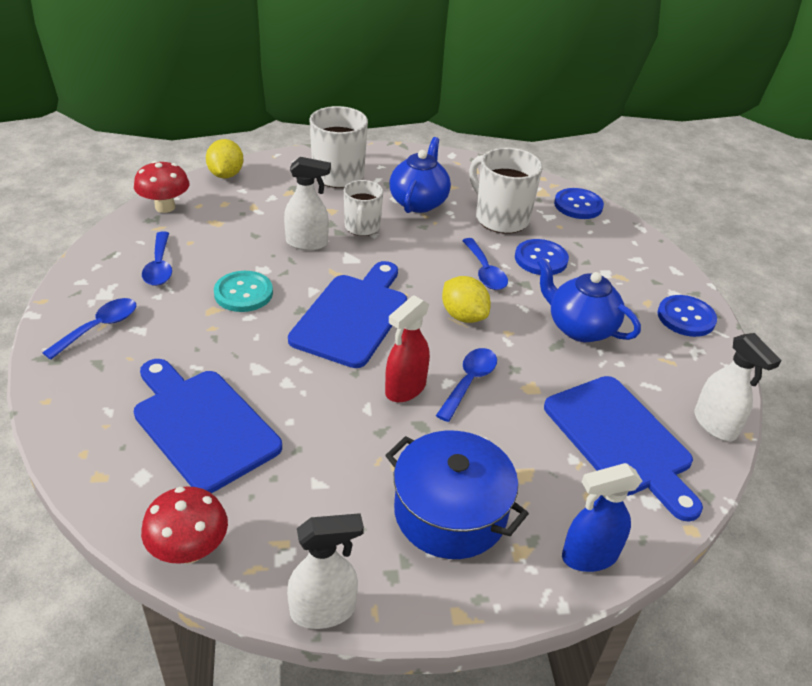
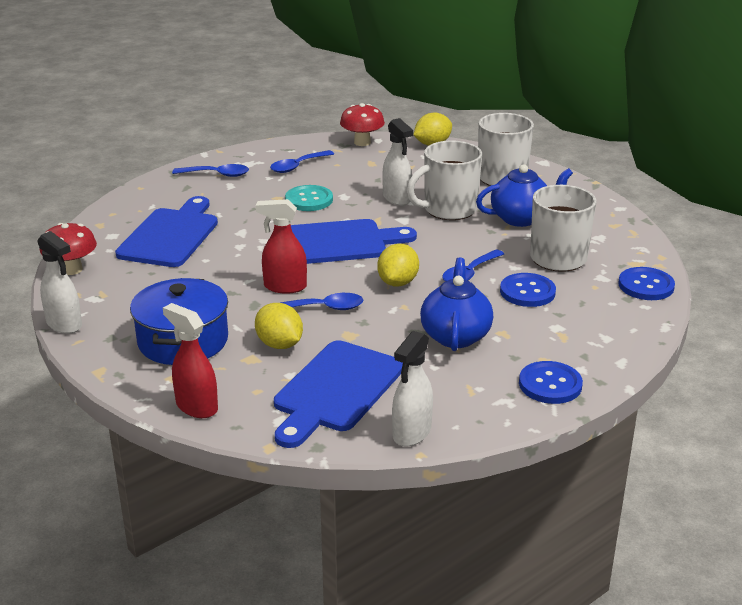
camera: 60 degrees right, 10 degrees down
white mug [344,180,383,236] -> white mug [406,140,482,220], size x1.56
blue spray bottle [562,463,642,572] -> red spray bottle [163,303,218,418]
none -> yellow lemon [255,303,303,349]

